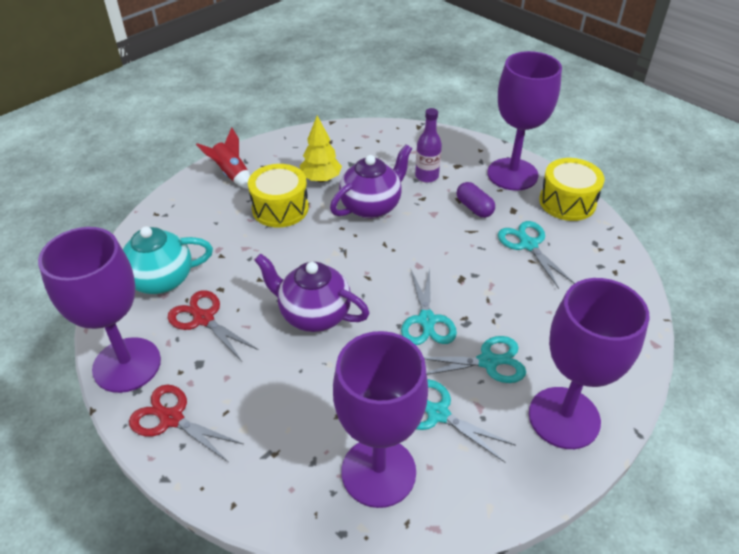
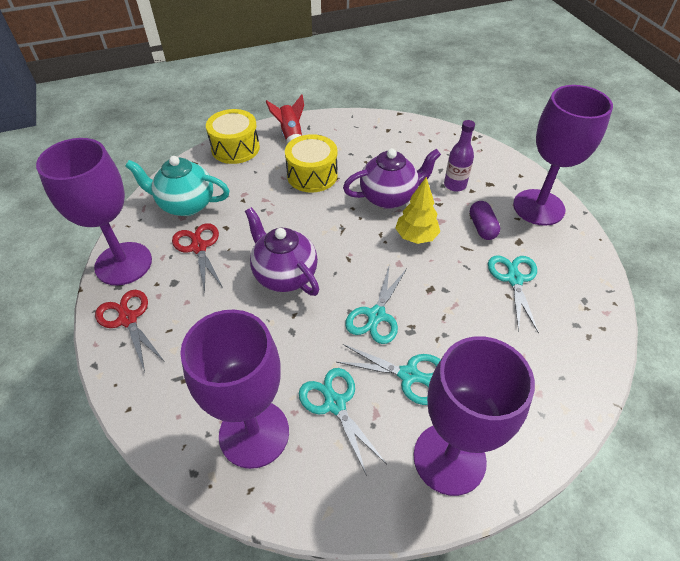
camera: 25 degrees right, 5 degrees up
yellow tree [300,116,342,182] -> yellow tree moved to [396,177,440,244]
yellow drum [539,158,605,221] -> yellow drum moved to [206,109,260,164]

